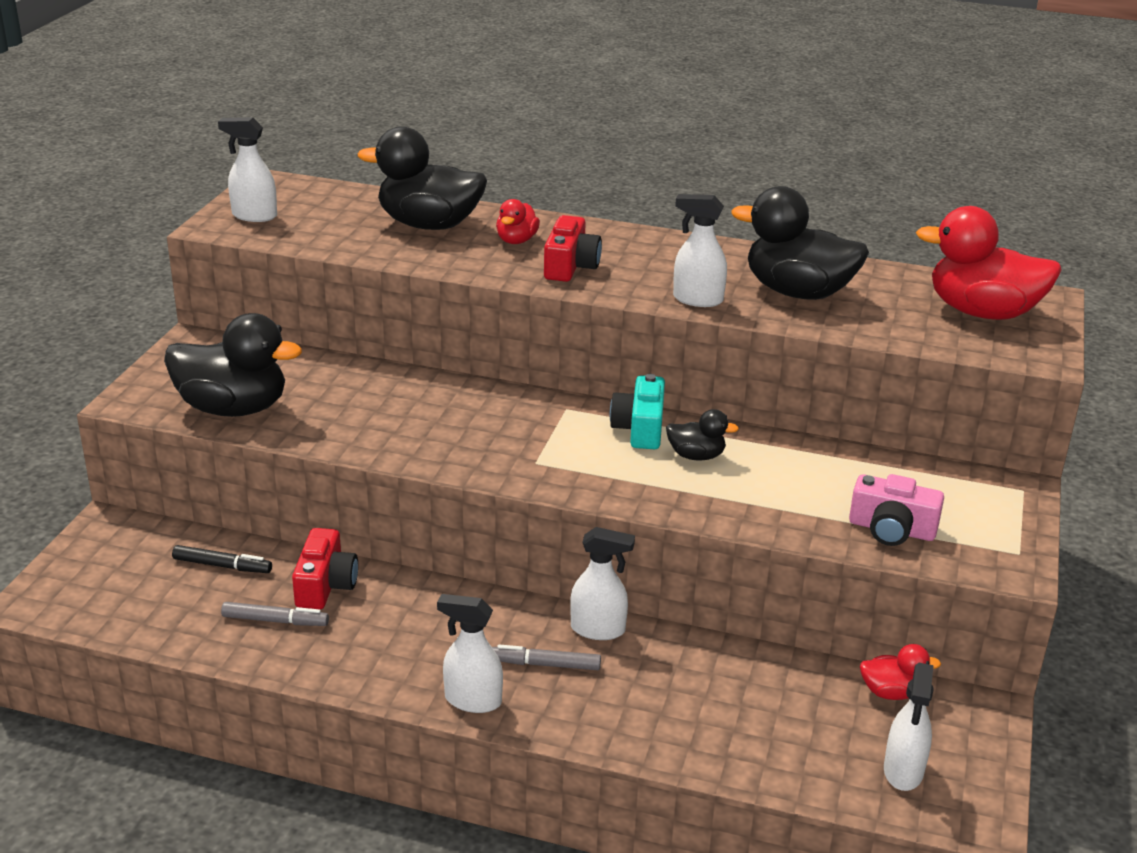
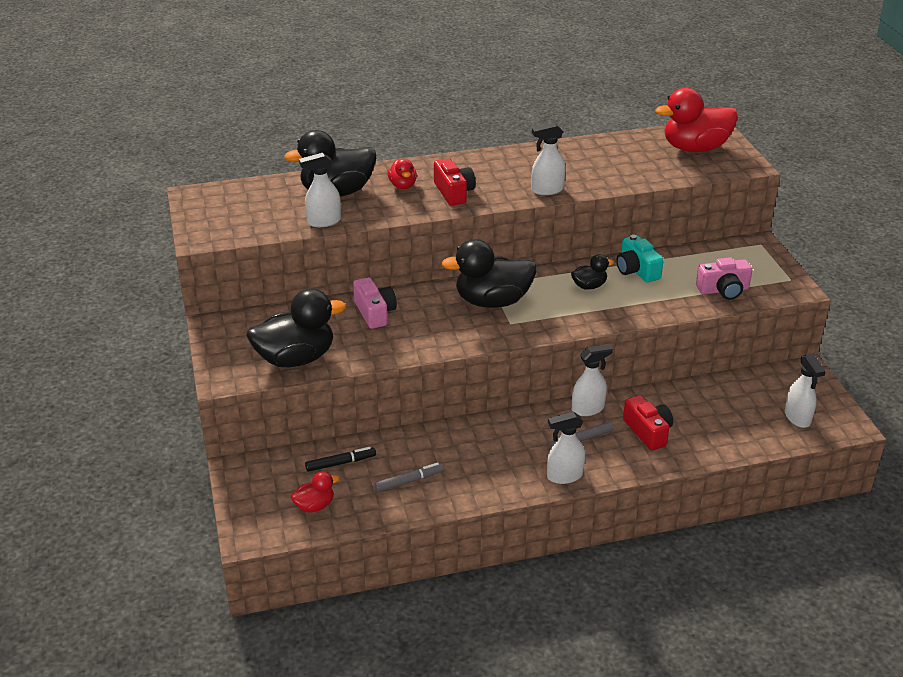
camera: 30 degrees left, 5 degrees up
white spray bottle [218,117,277,222] -> white spray bottle moved to [299,153,341,227]
red camera [292,528,358,609] -> red camera moved to [623,395,673,451]
turquoise camera [610,374,665,449] -> turquoise camera moved to [616,235,664,283]
black duck [731,186,869,300] -> black duck moved to [441,239,537,308]
red duck [860,644,941,700] -> red duck moved to [291,471,340,513]
none -> pink camera [353,277,397,329]

